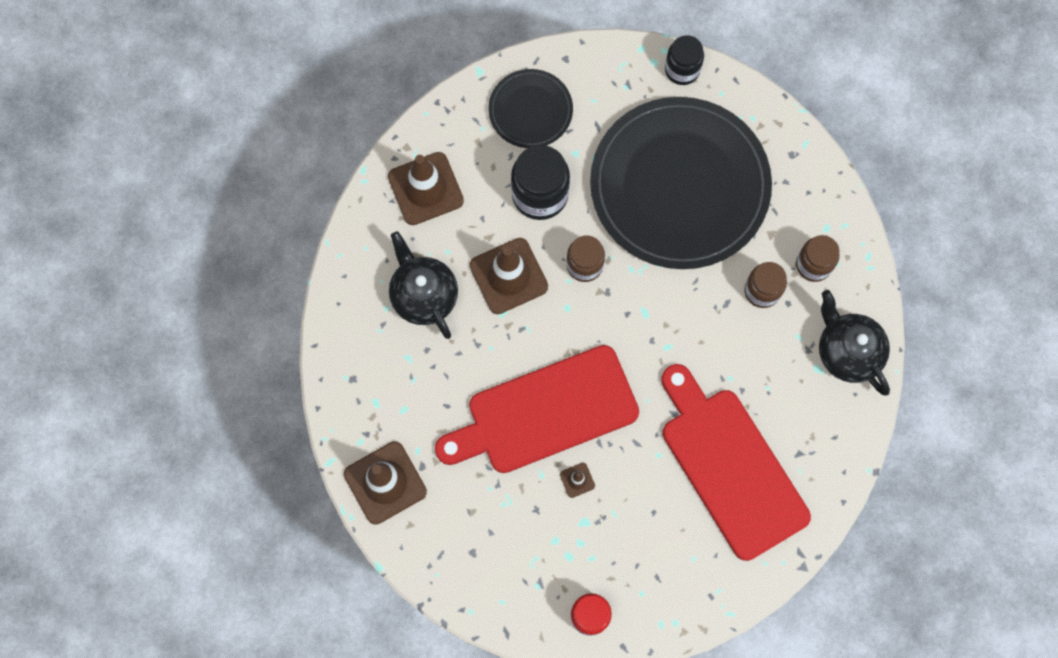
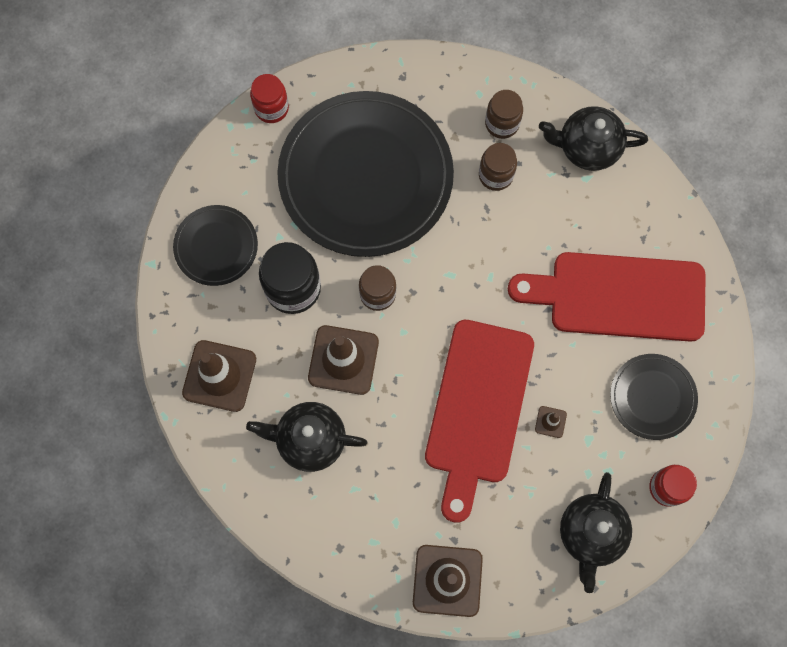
camera: 55 degrees left, 0 degrees up
black jar [665,35,704,85] -> red jar [250,74,289,123]
none -> black teapot [560,472,632,593]
none -> black plate [610,354,698,440]

